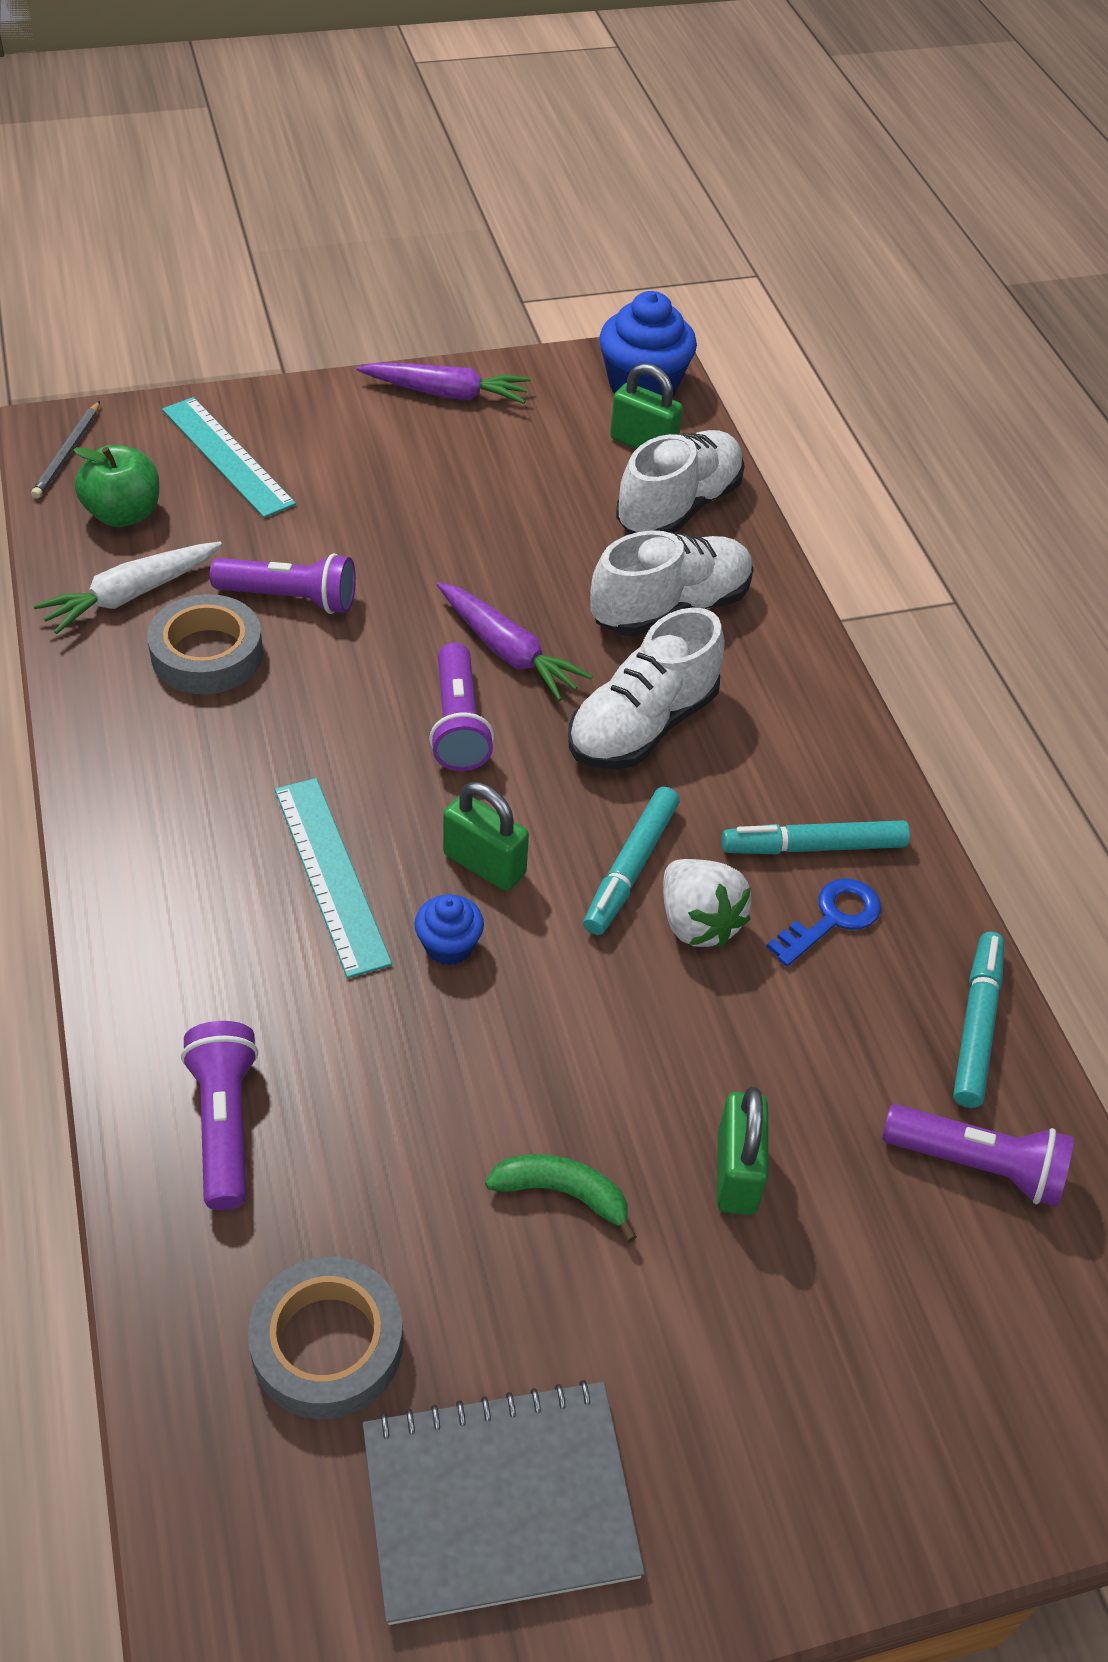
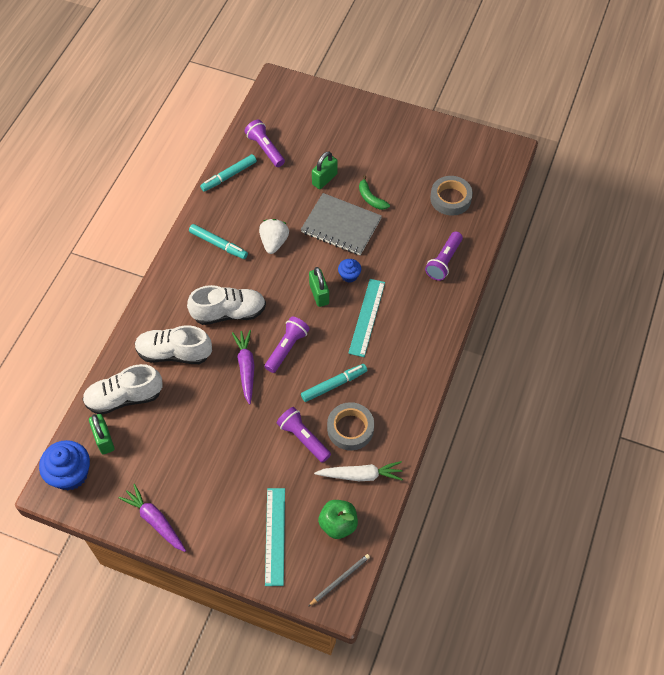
camera: 140 degrees left, 10 degrees up
grey notebook [363,1380,645,1625] -> grey notebook moved to [301,193,382,255]
turquoise marker [583,787,680,935] -> turquoise marker moved to [301,364,367,402]
blue key [767,878,881,967] -> none

